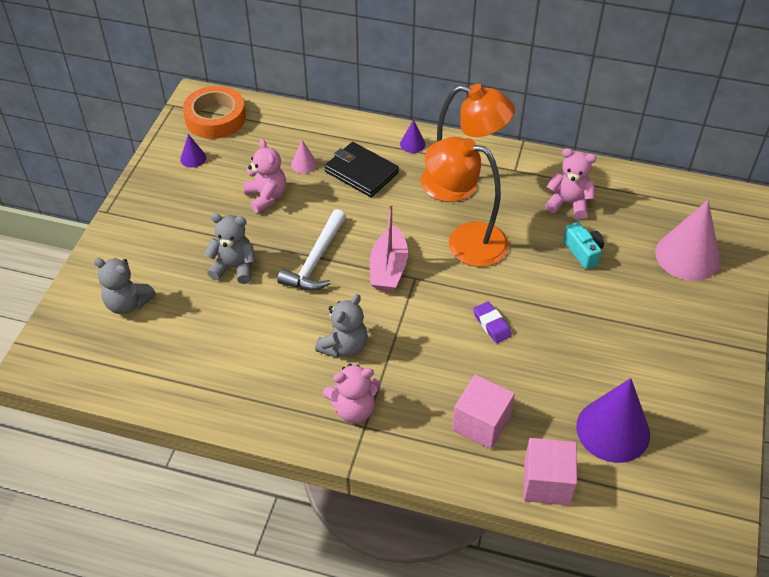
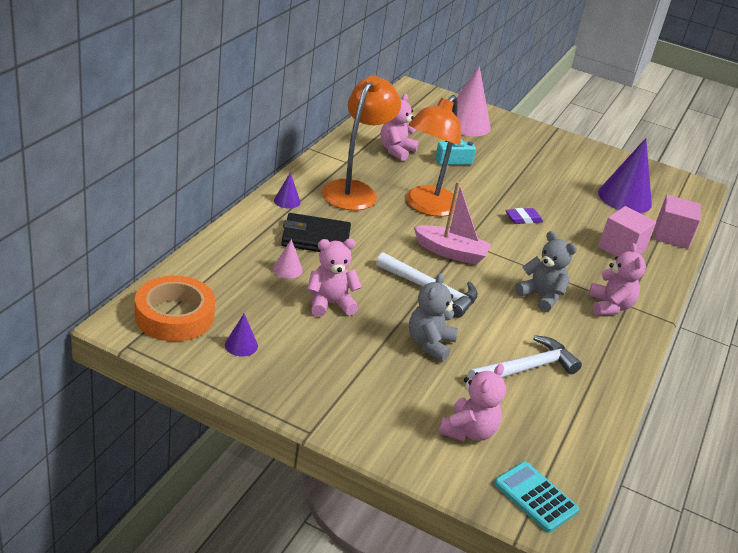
camera: 85 degrees left, 15 degrees down
grey teddy bear [94,258,156,314] -> pink teddy bear [439,364,506,441]
black wallet [324,142,399,197] -> black wallet turned 45 degrees clockwise [281,213,351,252]
none -> white hammer [468,335,582,379]
none -> turquoise calculator [494,462,579,533]

